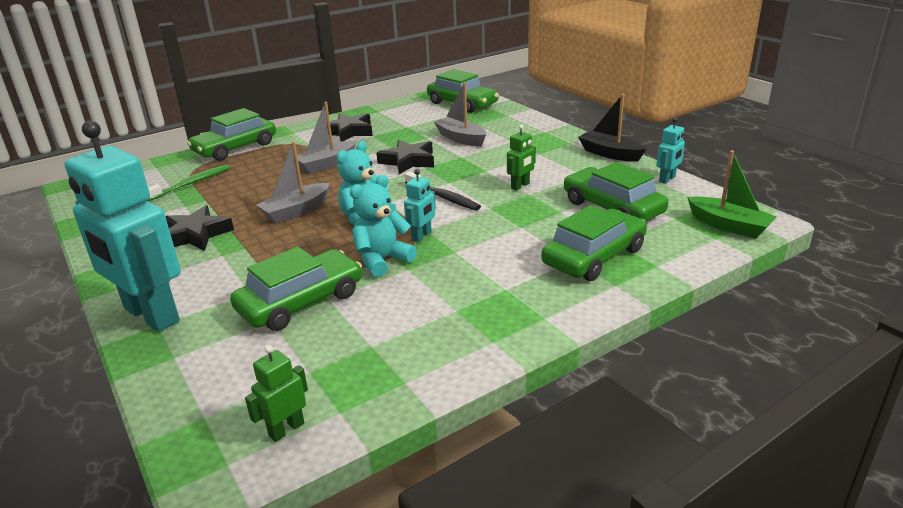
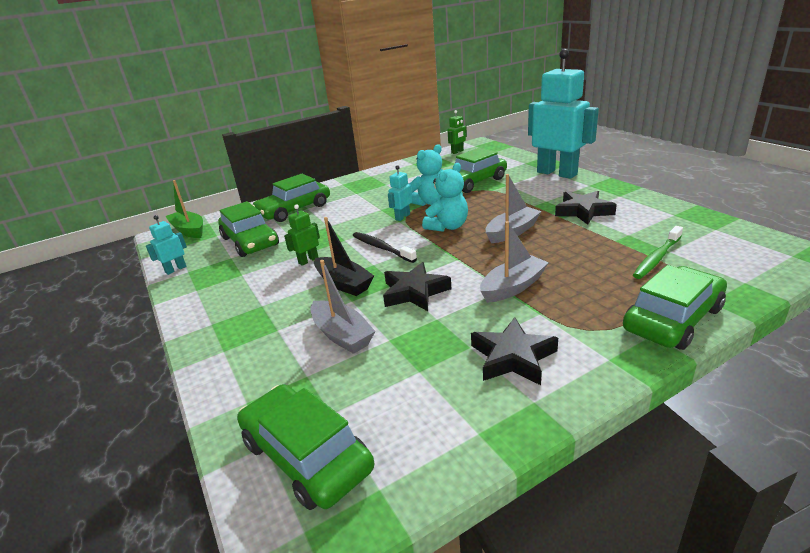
camera: 175 degrees left, 0 degrees up
black boat [578,94,646,162] -> black boat moved to [314,217,374,296]

